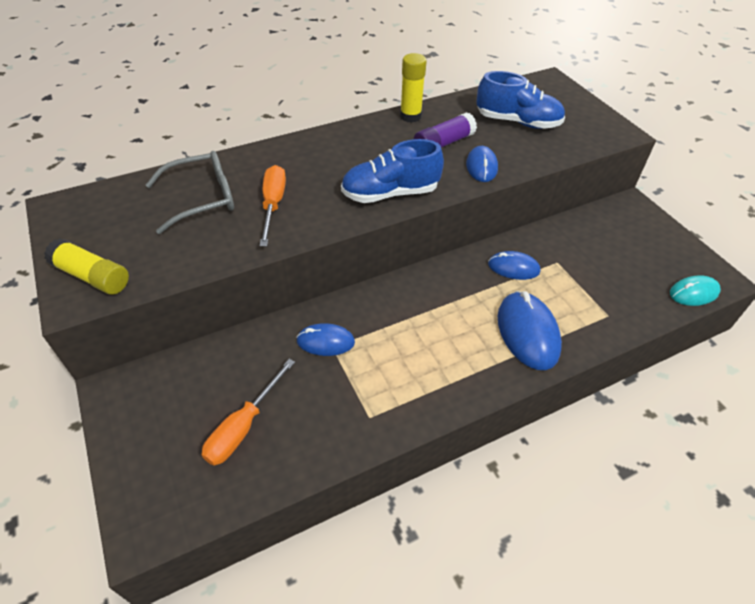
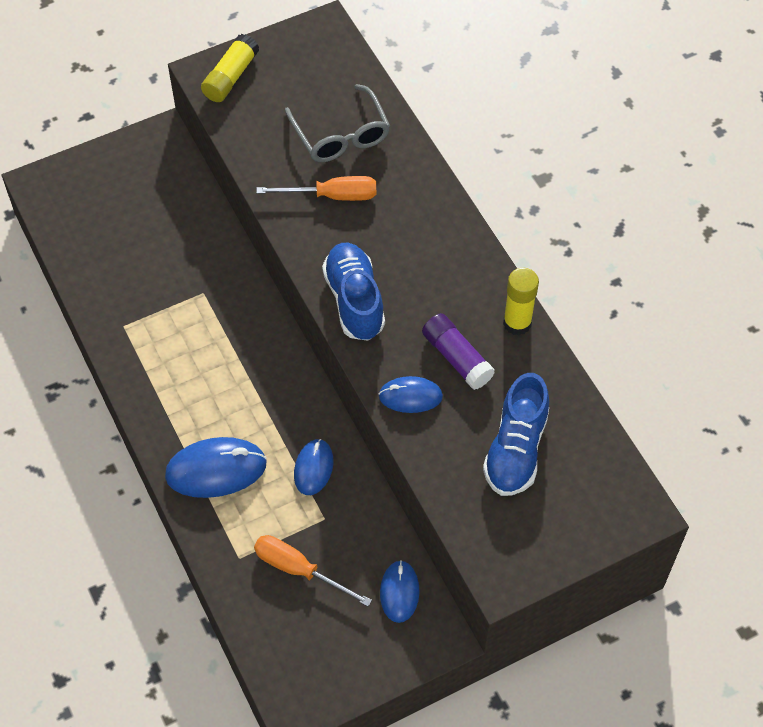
camera: 90 degrees right, 10 degrees up
orange screwdriver [202,359,295,466] -> orange screwdriver moved to [254,535,372,607]
blue mouse [296,323,355,356] -> blue mouse moved to [380,561,420,623]
turquoise mouse [670,275,721,306] -> none

